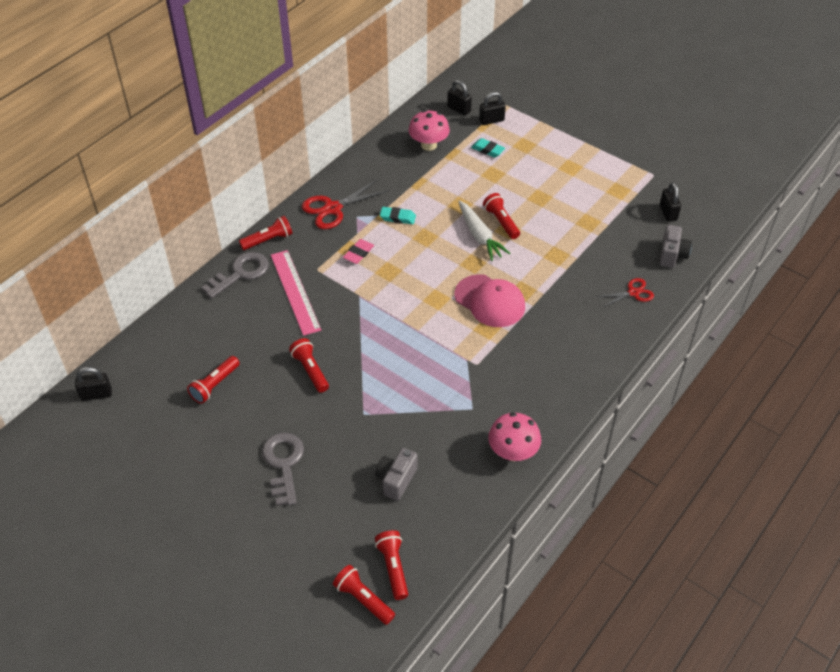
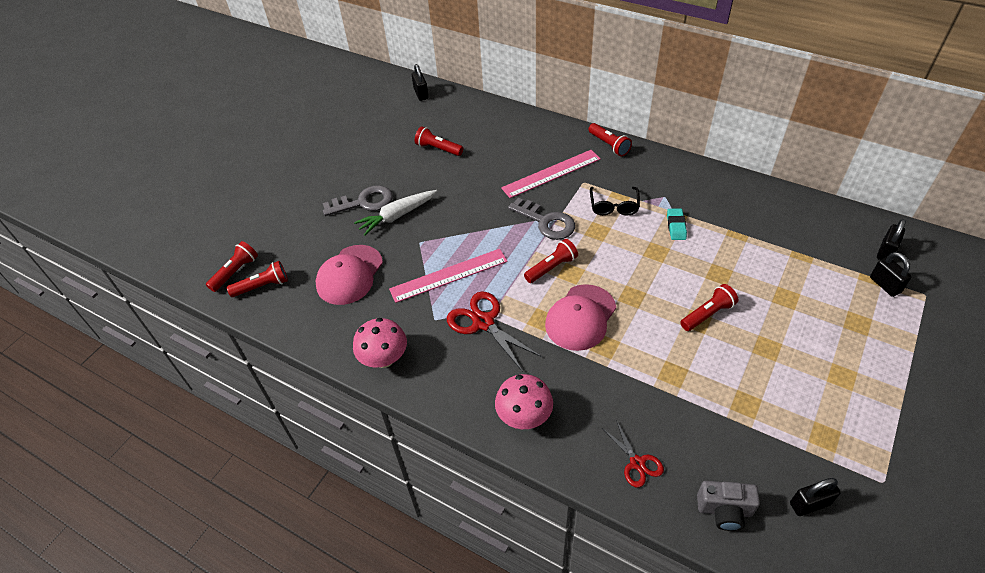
camera: 85 degrees right, 0 degrees up
grey key [201,252,269,299] -> grey key moved to [508,198,575,240]
red flashlight [289,338,329,393] -> red flashlight moved to [524,239,578,283]
red scissors [302,179,389,229] -> red scissors moved to [447,292,542,372]
pink eraser [343,239,374,264] -> black glasses [590,187,640,215]
grey camera [375,448,418,501] -> pink cap [316,245,383,305]
pink mushroom [408,110,450,151] -> pink mushroom moved to [495,374,553,429]
white carrot [458,200,510,261] -> white carrot moved to [354,190,437,236]
turquoise eraser [471,138,505,158] -> none
none -> pink ruler [389,249,508,303]

